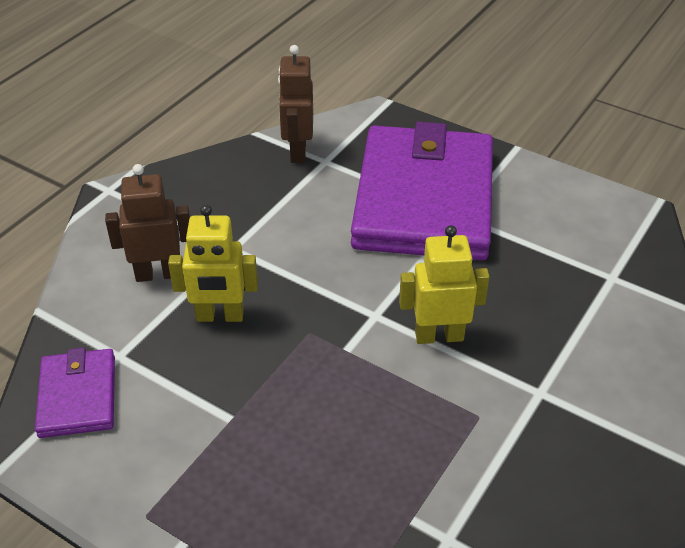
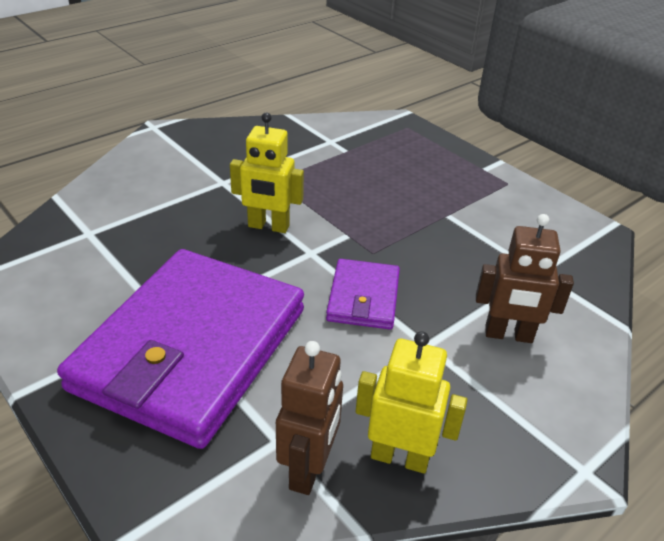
camera: 165 degrees left, 5 degrees down
purple wallet [35,347,115,438] -> purple wallet moved to [326,259,400,330]
yellow robot [168,205,258,322] -> yellow robot moved to [356,331,467,474]

